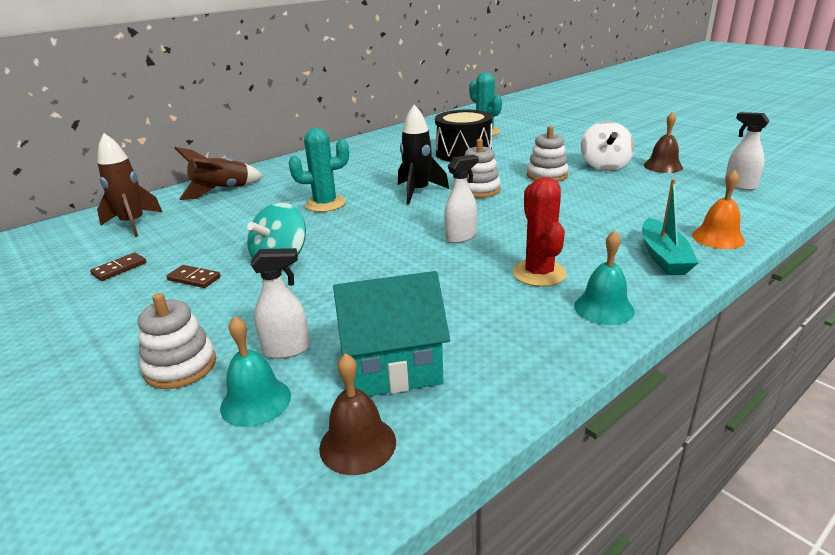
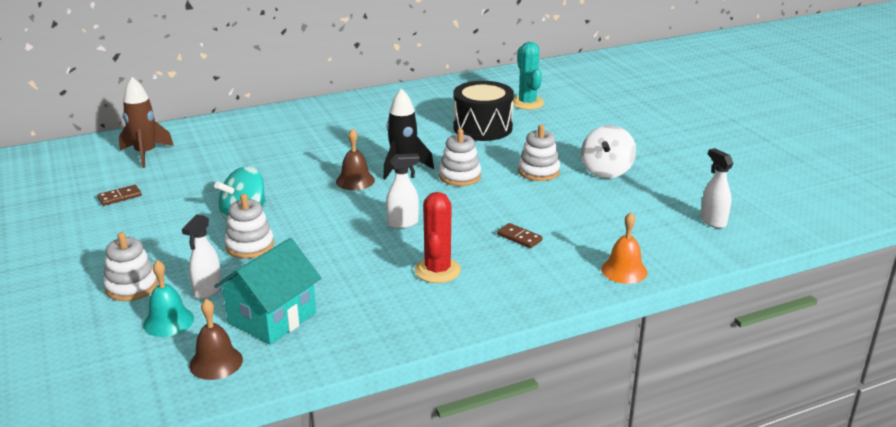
camera: 15 degrees right, 0 degrees up
brown domino [166,265,221,288] -> brown domino moved to [497,223,543,248]
brown rocket [174,147,263,200] -> none
white spray bottle [251,248,310,359] -> white spray bottle turned 105 degrees clockwise [182,214,221,299]
turquoise cactus [289,128,349,212] -> none
turquoise house [333,271,450,396] -> turquoise house turned 60 degrees counterclockwise [214,238,321,345]
turquoise bell [574,230,634,325] -> none
turquoise boat [642,179,698,275] -> none
brown bell [644,112,683,173] -> brown bell moved to [336,128,375,190]
none -> white stacking toy [224,194,274,258]

